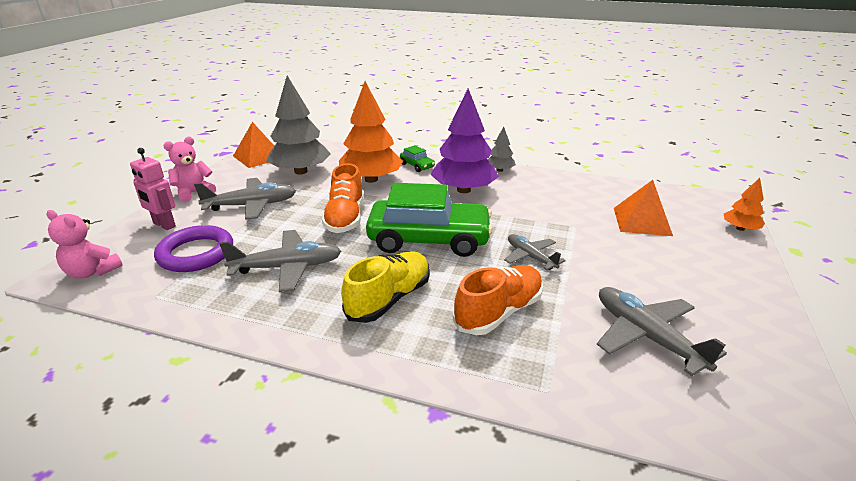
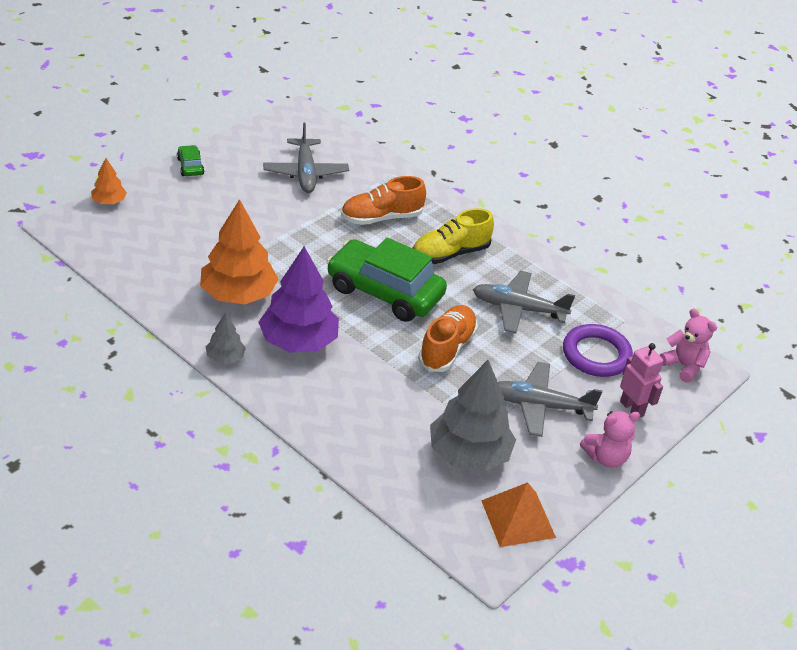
camera: 160 degrees left, 10 degrees up
orange tree [339,81,403,183] -> orange tree moved to [200,199,279,304]
green car [400,145,435,172] -> green car moved to [177,145,204,176]
grey plane [504,234,566,270] -> none
orange pyramid [614,180,673,236] -> none

